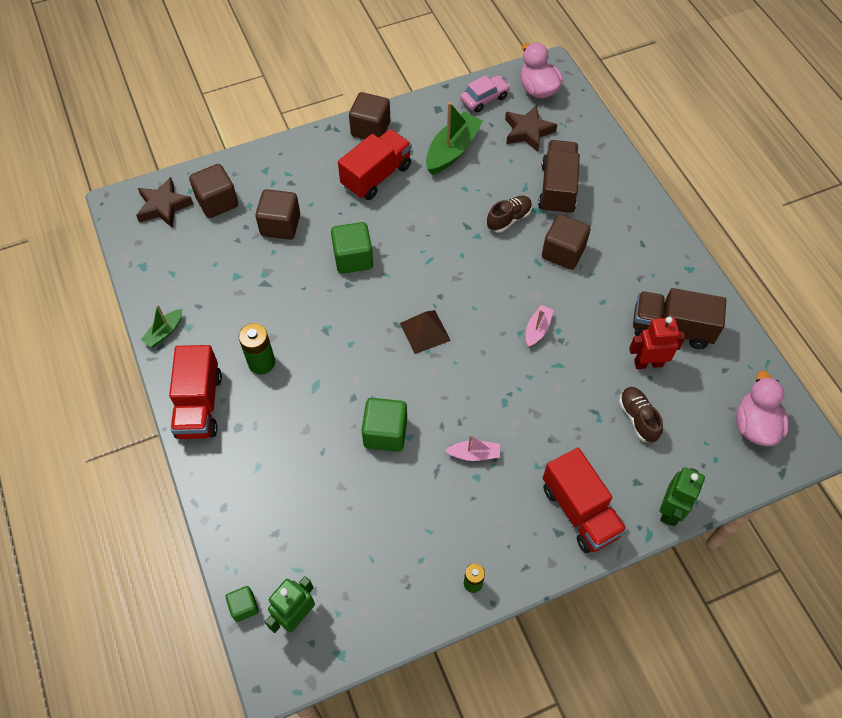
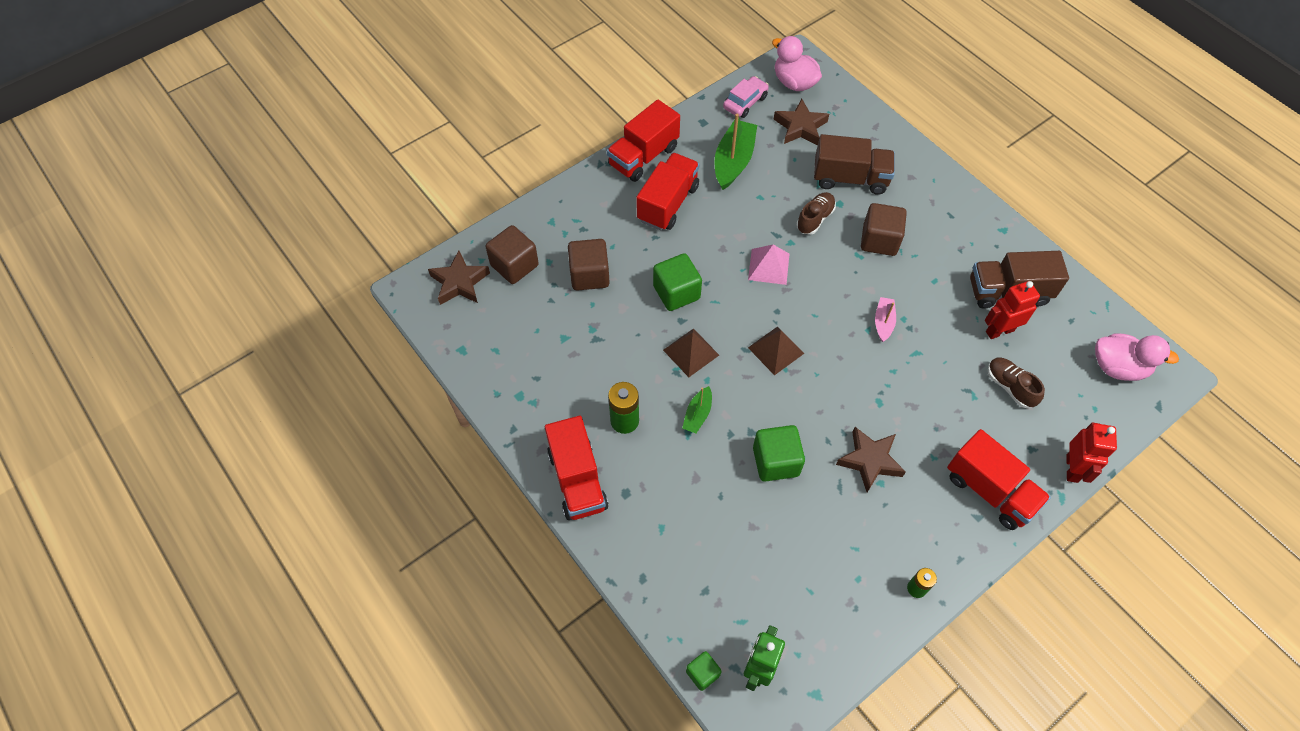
camera: 15 degrees left, 0 degrees up
green boat [141,305,182,347] -> green boat moved to [682,386,712,434]
brown cube [349,92,390,139] -> red truck [607,99,680,182]
pink boat [445,435,500,461] -> brown star [836,427,906,492]
brown truck [538,140,580,215] -> brown truck turned 105 degrees clockwise [814,134,895,195]
green robot [660,467,705,526] -> red robot [1066,422,1117,483]
pink duck [736,371,789,446] -> pink duck turned 120 degrees clockwise [1095,333,1179,381]
none -> brown pyramid [663,328,719,377]
none -> pink pyramid [748,245,789,285]

